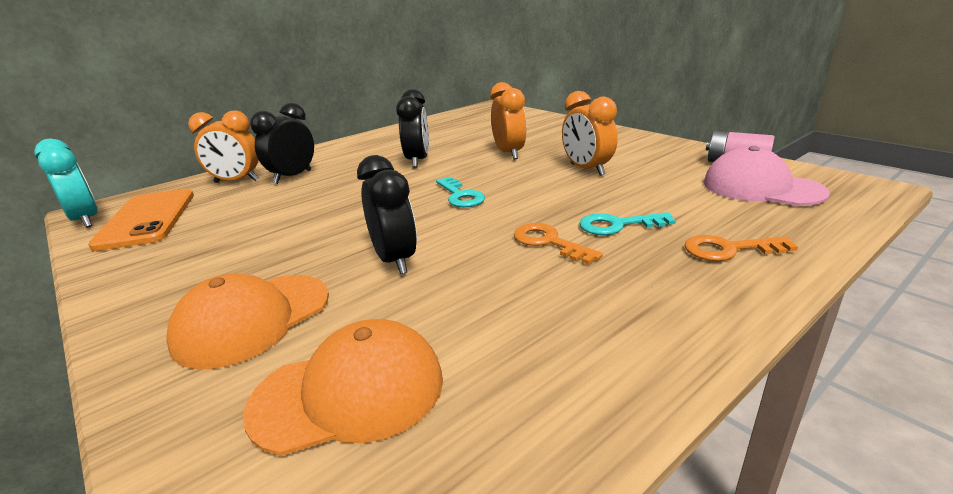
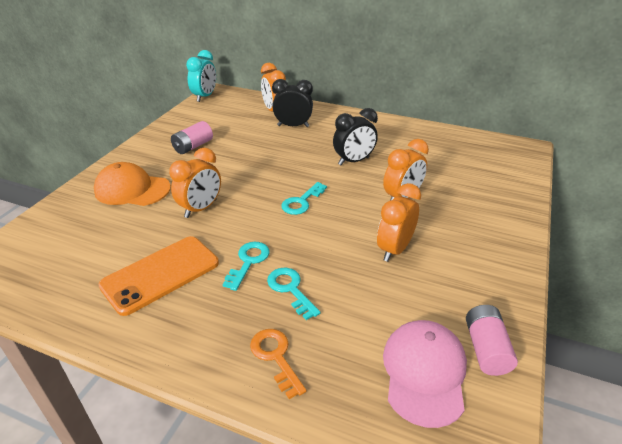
camera: 60 degrees right, 10 degrees up
orange phone [88,189,194,251] -> orange phone moved to [98,236,219,316]
orange cap [243,319,443,456] -> none
black clock [357,155,417,274] -> orange clock [169,148,221,218]
orange key [514,223,603,264] -> turquoise key [223,242,269,291]
none -> pink battery [171,121,213,154]

